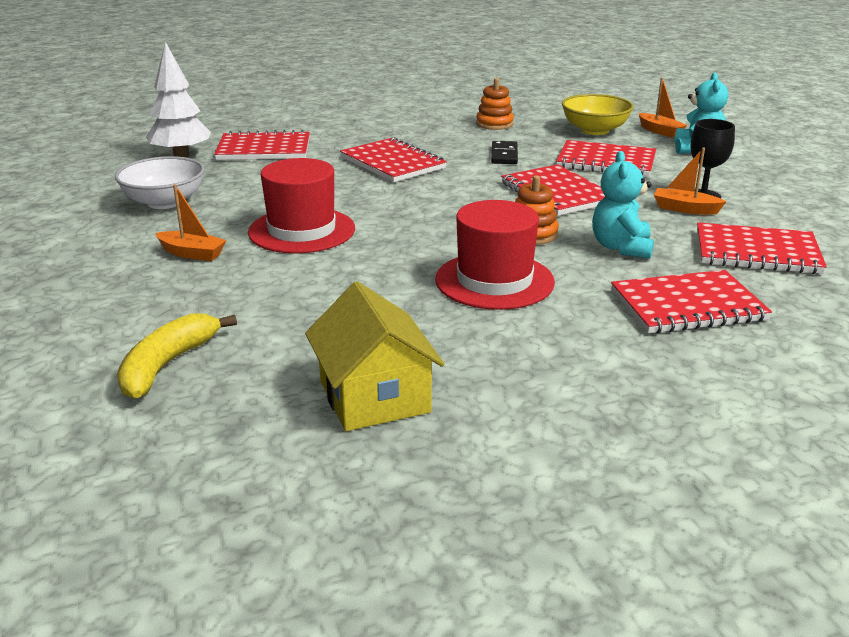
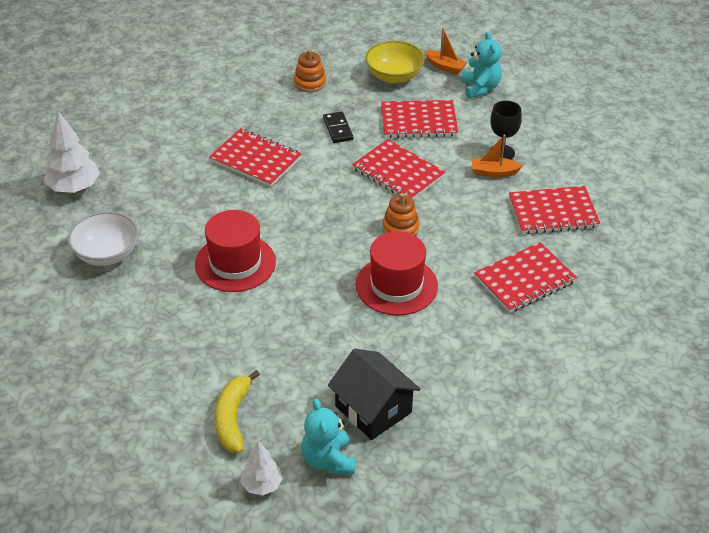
camera: 20 degrees left, 15 degrees up
orange boat [155,184,227,261] -> none
red notebook [214,130,310,160] -> none
yellow house [305,281,444,431] -> black house [328,349,421,440]
turquoise teddy bear [592,151,654,259] -> turquoise teddy bear moved to [301,398,355,474]
none -> white tree [240,441,283,496]

